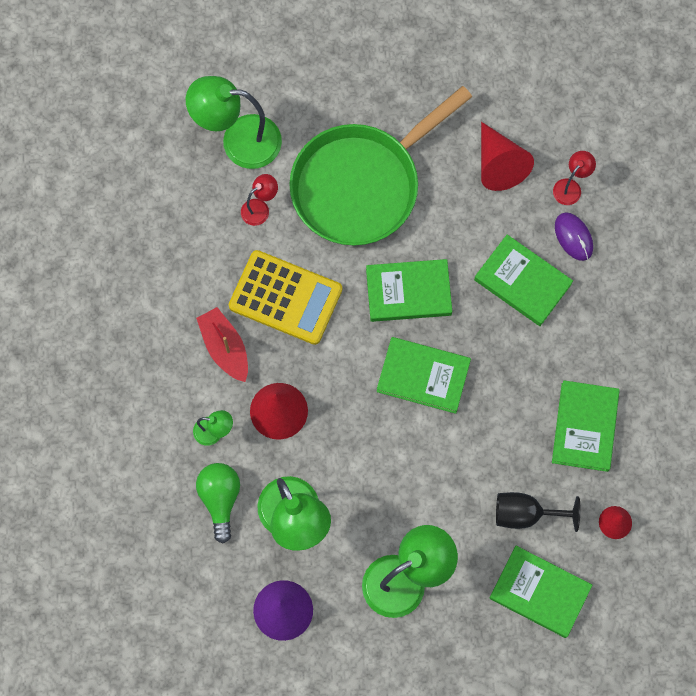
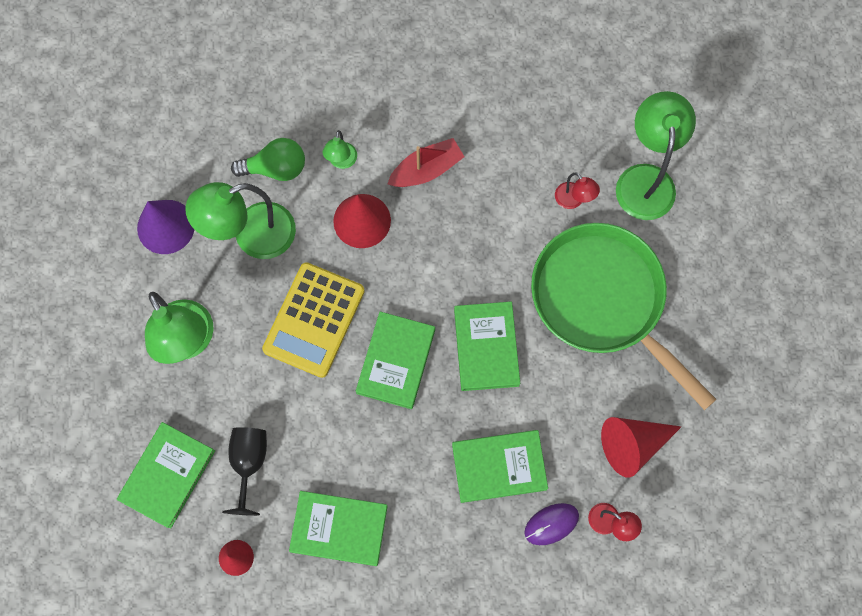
camera: 90 degrees right, 0 degrees up
yellow calculator [229,250,342,345] -> yellow calculator moved to [262,262,365,378]
green book [474,235,573,326] -> green book turned 45 degrees clockwise [452,430,548,503]

